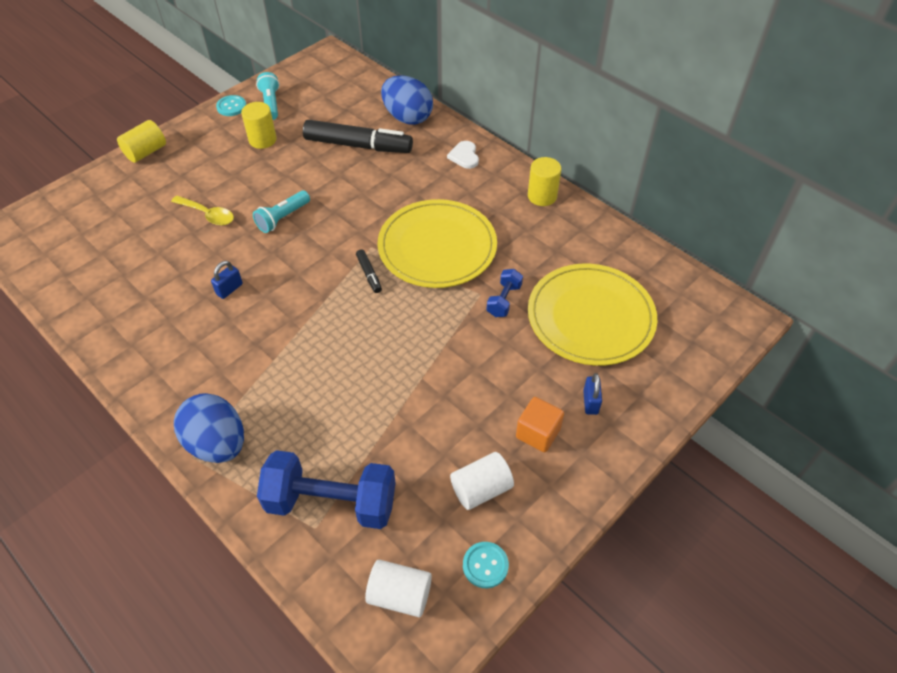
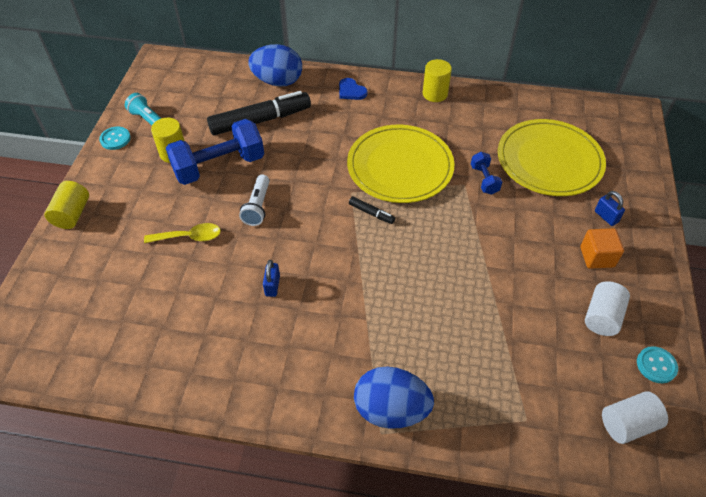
camera: 35 degrees left, 0 degrees up
turquoise flashlight [253,190,310,233] -> white flashlight [239,175,270,226]
blue dumbbell [257,450,396,529] -> blue dumbbell moved to [166,119,264,185]
white heart [447,141,479,169] -> blue heart [339,78,368,100]

